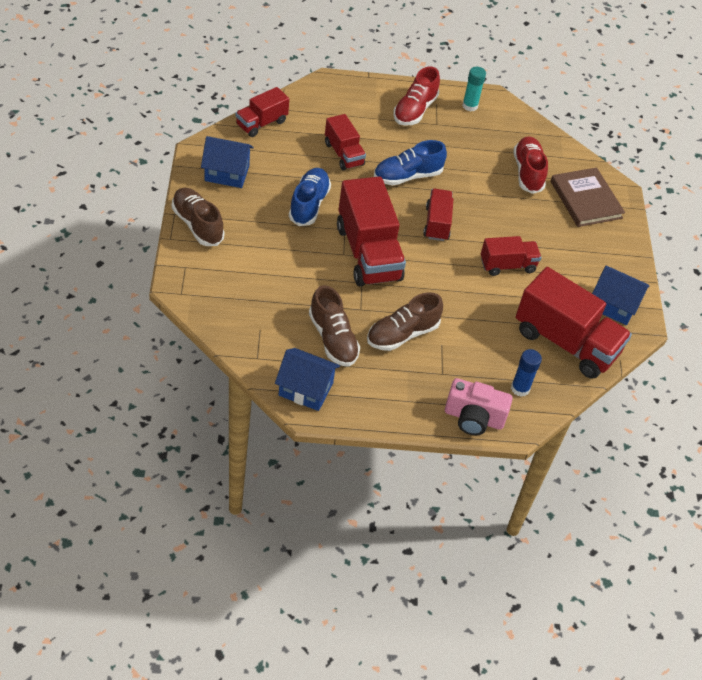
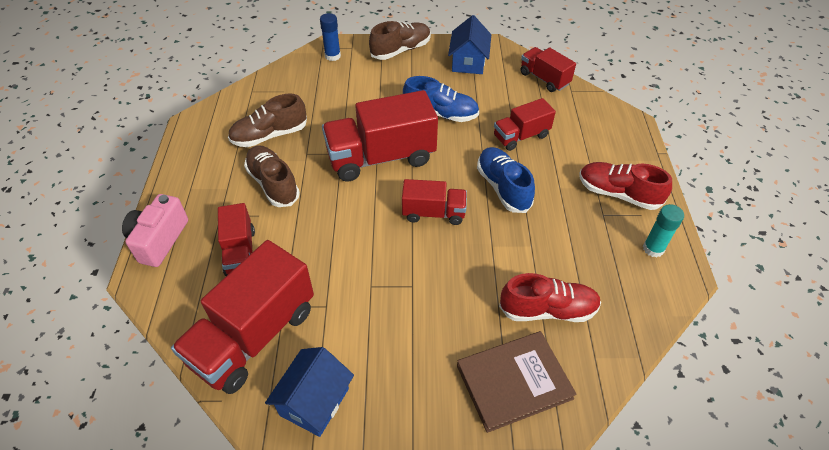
camera: 95 degrees right, 0 degrees up
blue house [275,348,340,411] -> none
red truck [481,236,542,276] -> red truck moved to [218,203,255,276]
blue glue stick [511,349,542,397] -> blue glue stick moved to [320,13,341,61]

